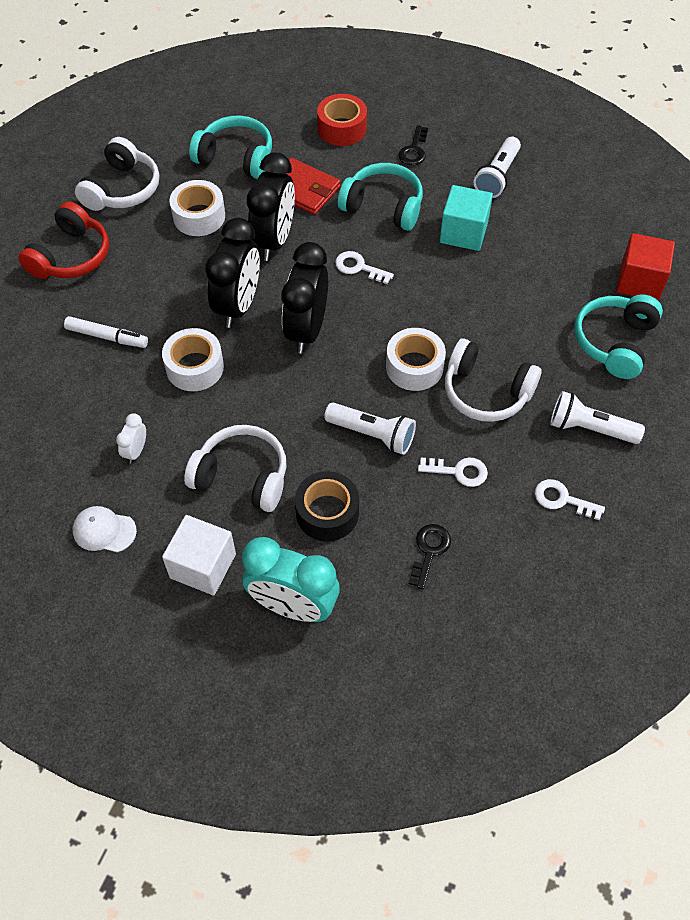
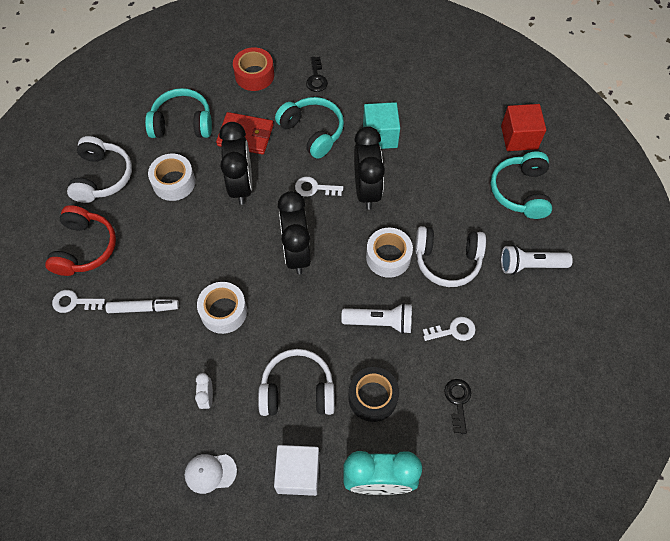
camera: 20 degrees left, 5 degrees up
black clock [205,218,260,328] -> black clock moved to [354,126,385,210]
turquoise headphones [338,163,423,231] -> turquoise headphones turned 45 degrees clockwise [275,97,344,159]
white flashlight [474,137,521,198] -> none
white key [535,479,605,520] -> white key moved to [52,290,105,313]

